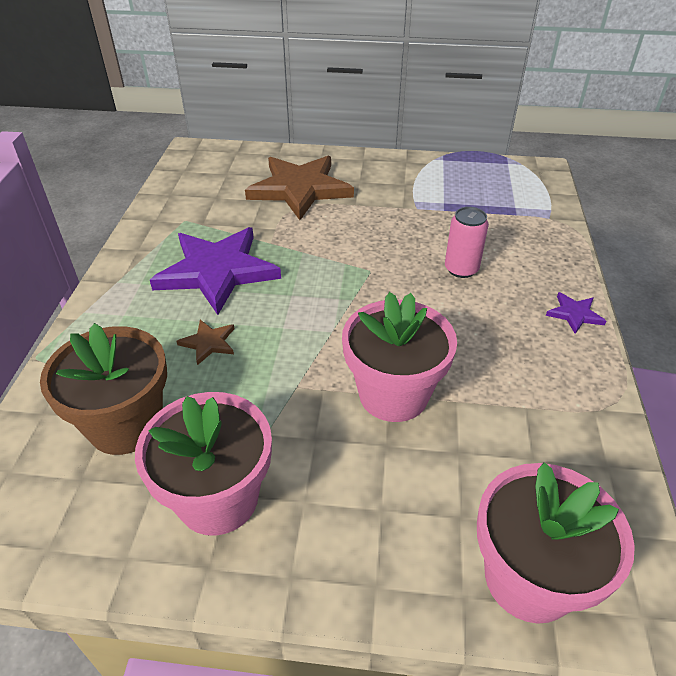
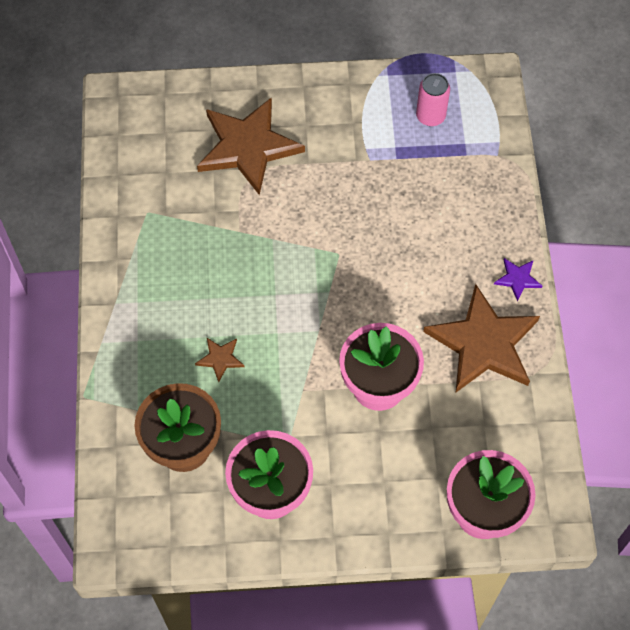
camera: 10 degrees left, 20 degrees up
purple star [150,227,281,315] -> none
pink can [445,207,489,278] -> pink can moved to [416,73,450,126]
none -> brown star [423,284,540,392]

